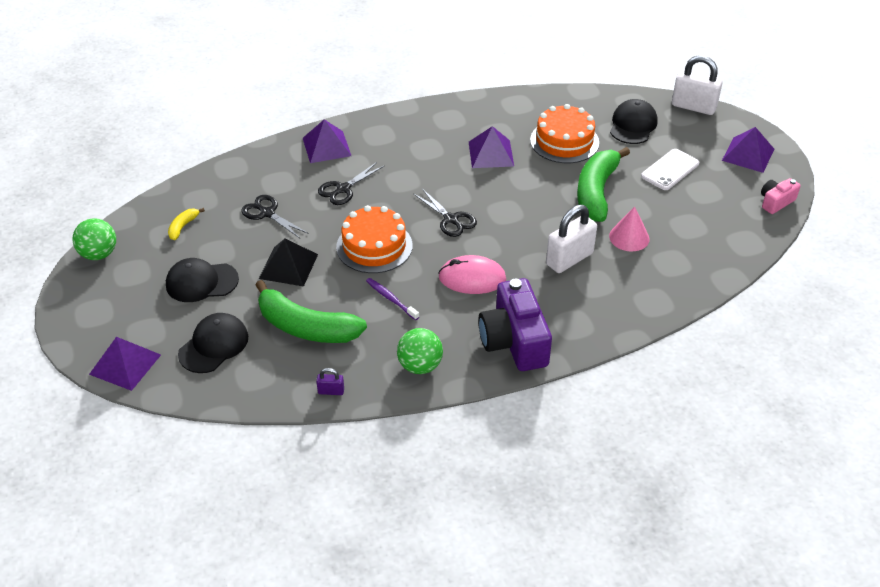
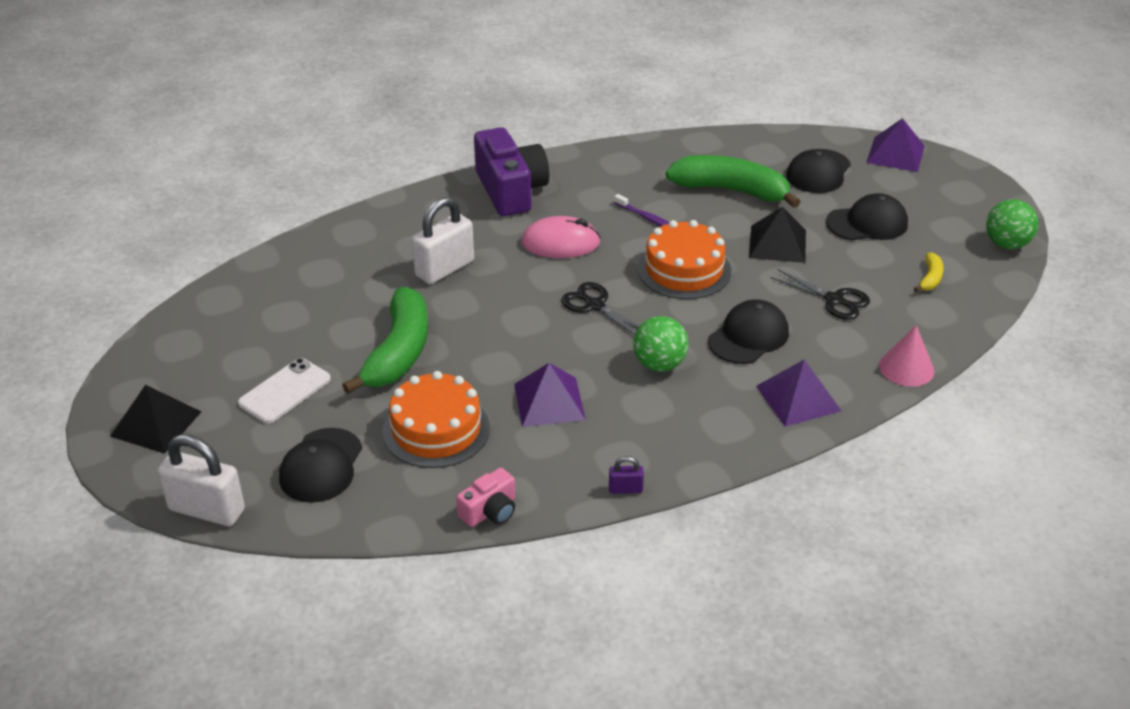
camera: 175 degrees right, 5 degrees down
purple padlock [316,368,344,395] -> purple padlock moved to [609,456,644,494]
black scissors [318,162,385,205] -> black cap [708,299,789,364]
green ball [397,328,443,374] -> green ball moved to [633,316,689,372]
pink cone [609,206,650,251] -> pink cone moved to [879,326,934,387]
purple pyramid [722,127,774,173] -> black pyramid [110,385,201,454]
pink camera [761,178,801,214] -> pink camera moved to [456,468,515,527]

